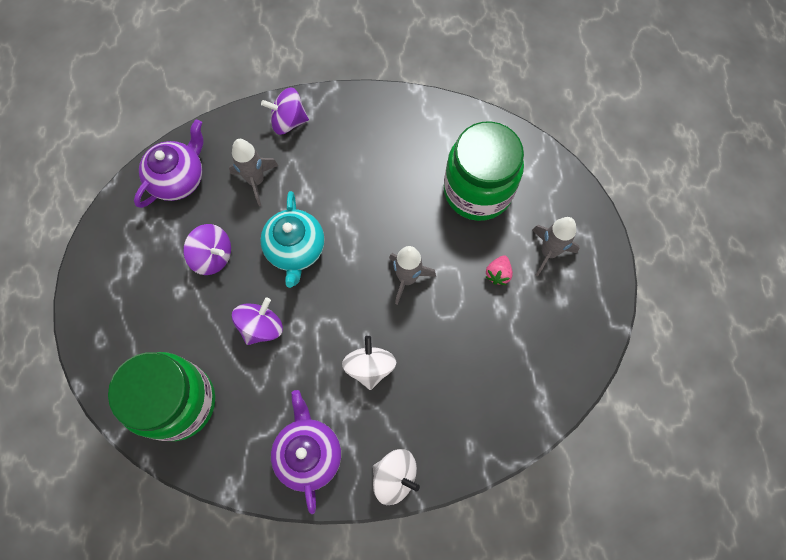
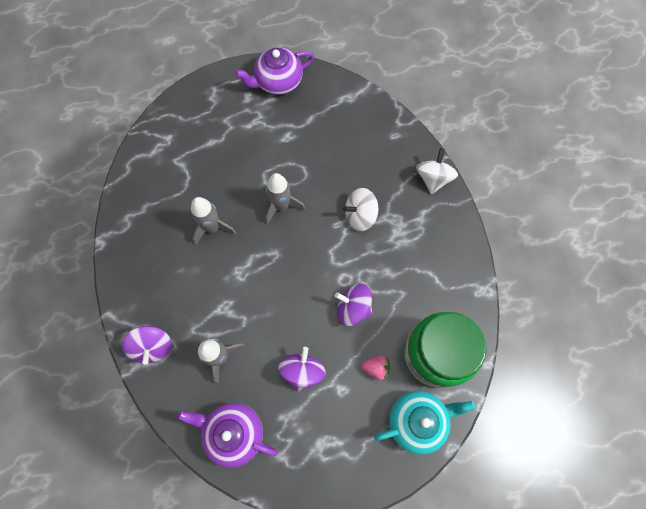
camera: 105 degrees left, 0 degrees up
turquoise teapot [260,191,325,288] -> turquoise teapot moved to [374,391,476,455]
purple teapot [271,390,341,514] -> purple teapot moved to [235,47,314,95]
green jar [444,121,524,221] -> none
pink strawberry [486,255,513,285] -> pink strawberry moved to [361,355,390,380]
grey rocket [532,217,580,276] -> grey rocket moved to [191,197,236,245]

